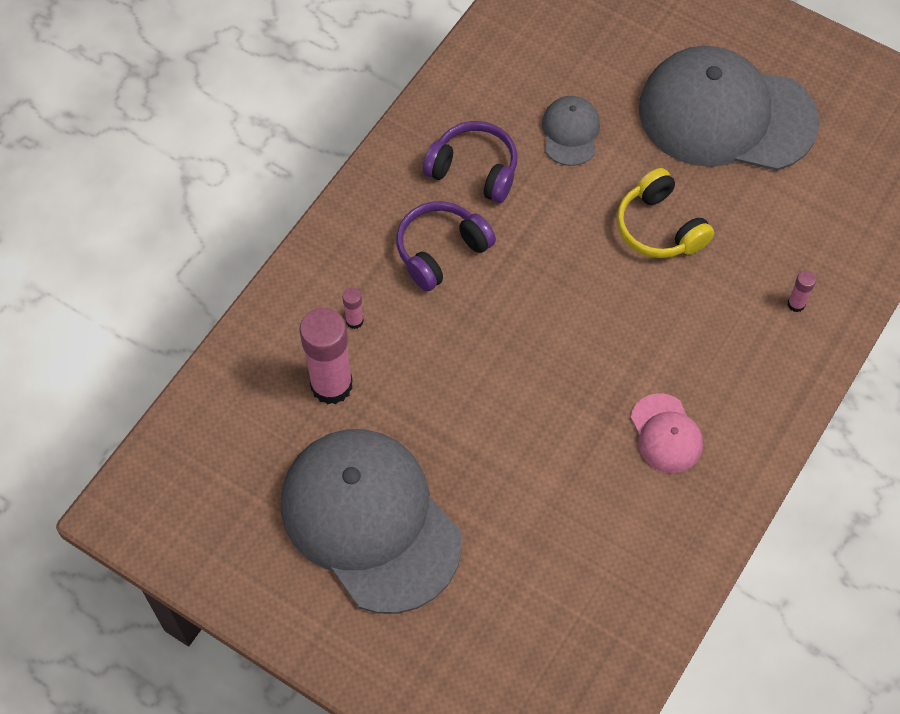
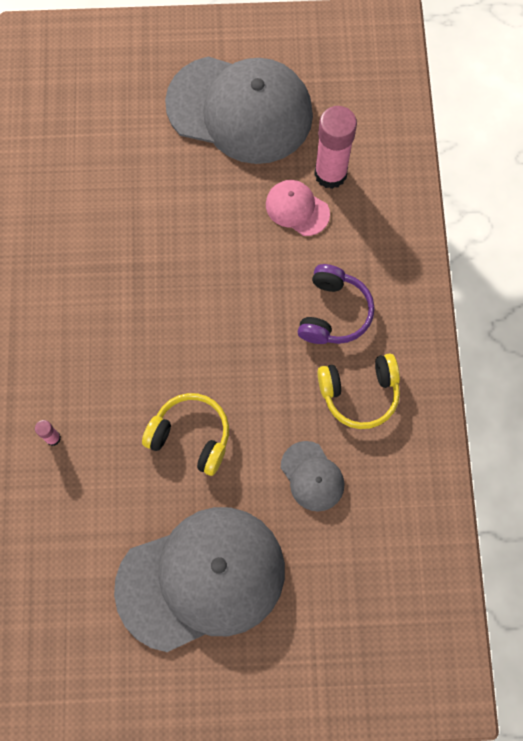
camera: 145 degrees right, 10 degrees up
pink glue stick [342,288,364,329] -> none
purple headphones [423,121,517,203] -> yellow headphones [317,353,400,429]
pink cap [631,393,703,473] -> pink cap moved to [266,180,330,236]

